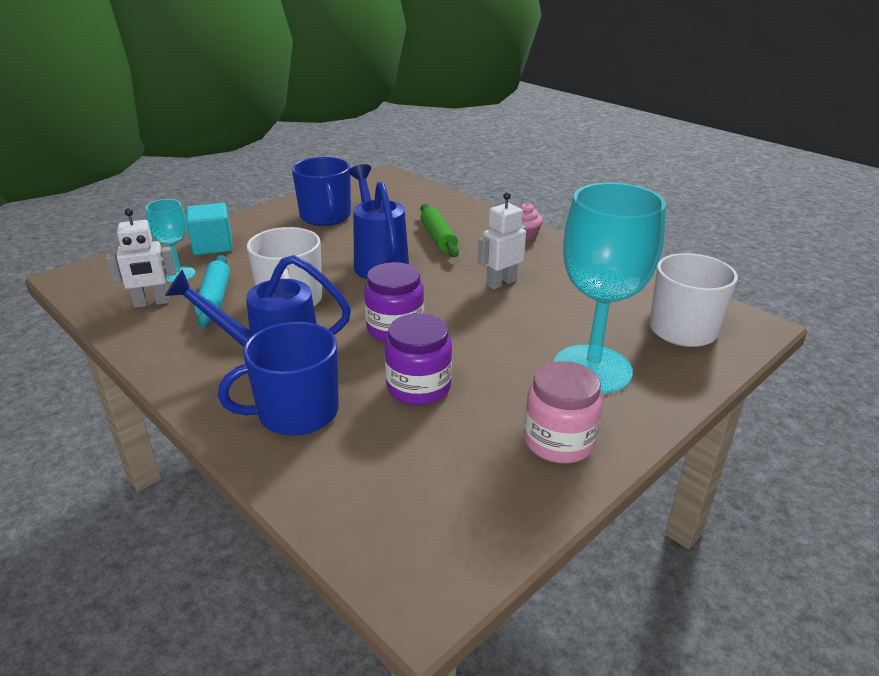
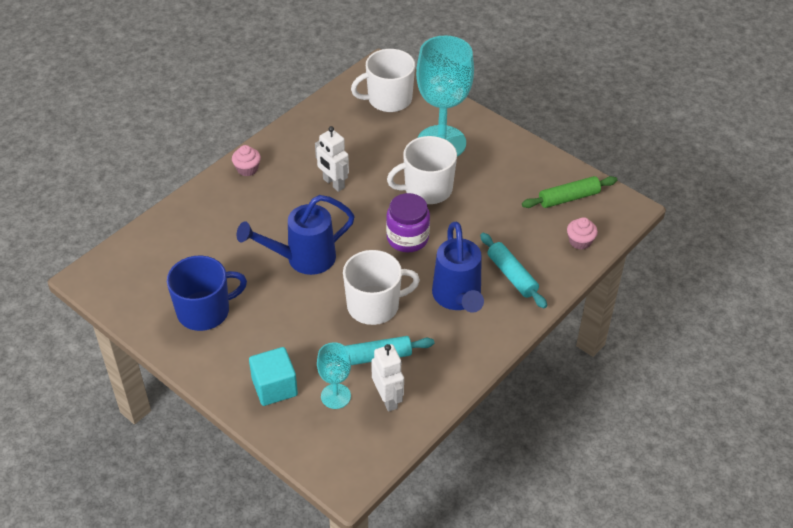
camera: 95 degrees left, 15 degrees up
blue mug [218,322,339,436] -> turquoise rolling pin [480,233,547,308]
purple jar [385,313,452,405] -> none
green rolling pin [420,204,459,257] -> green rolling pin moved to [522,176,617,208]
pink jar [524,361,603,463] -> none
none -> white mug [387,136,457,204]
none -> pink cupcake [567,217,598,250]

